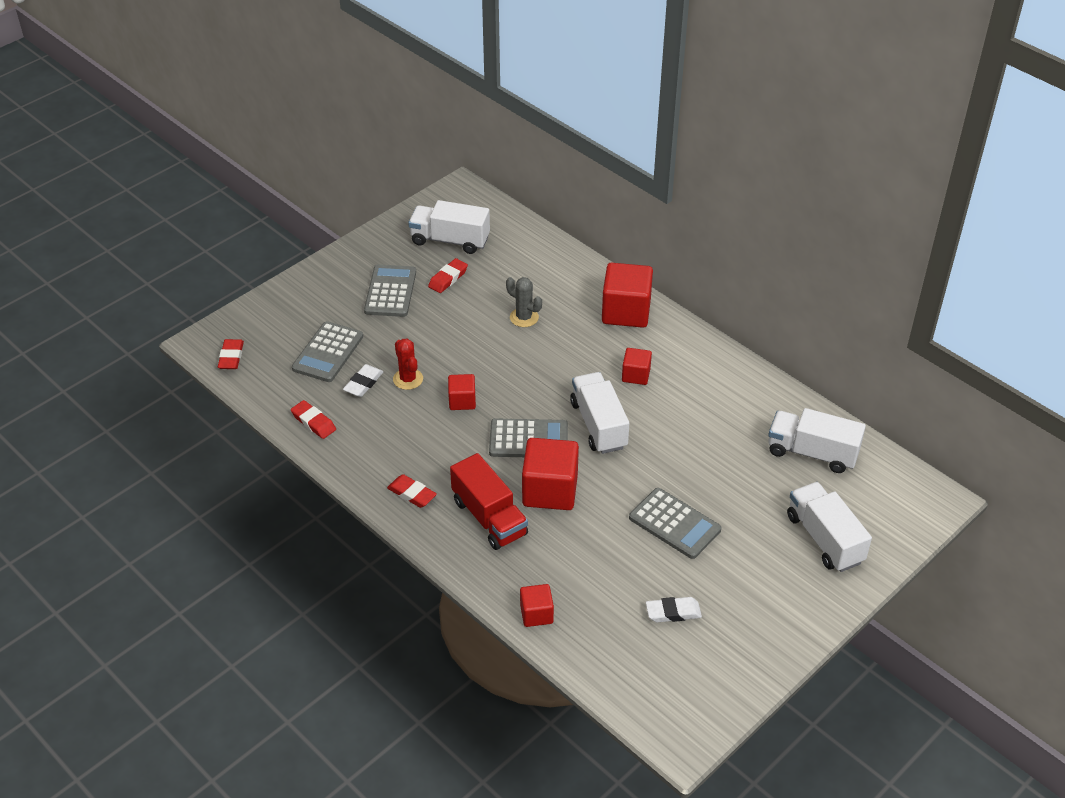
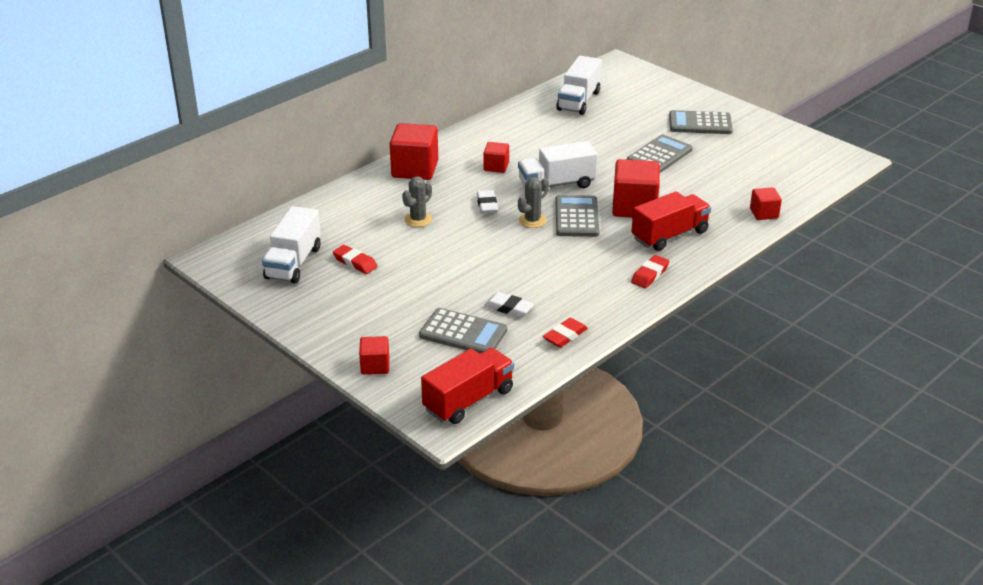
camera: 90 degrees left, 10 degrees down
red eraser [218,339,244,369] -> red truck [421,348,514,424]
grey calculator [364,264,416,317] -> grey calculator moved to [669,110,733,134]
red cactus [393,339,423,390] -> none
red cube [448,374,476,410] -> red cube moved to [359,336,389,375]
white eraser [646,597,702,622] -> white eraser moved to [477,190,498,214]
white truck [787,482,872,572] -> none
none -> grey cactus [518,177,549,228]

